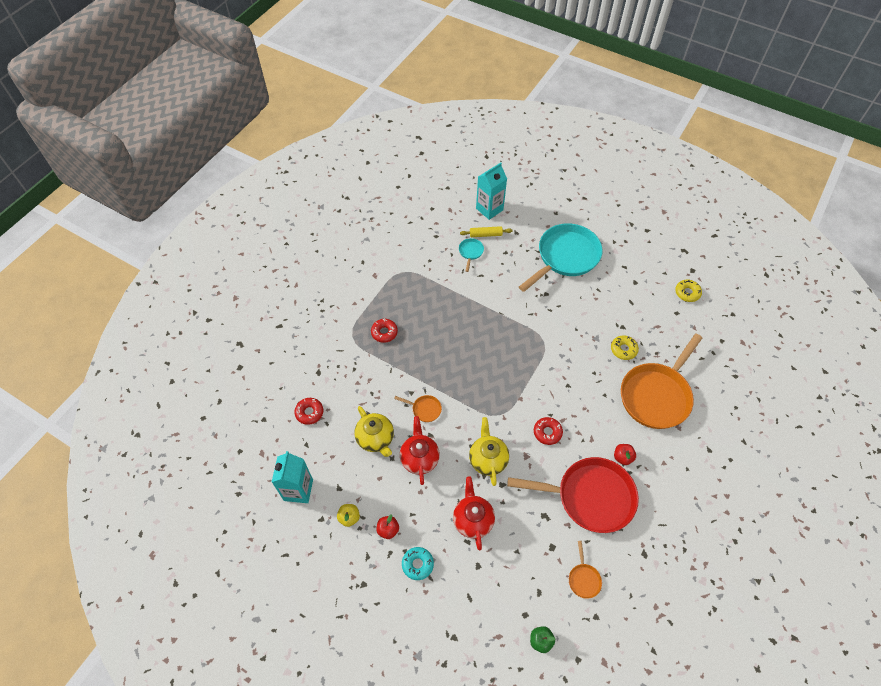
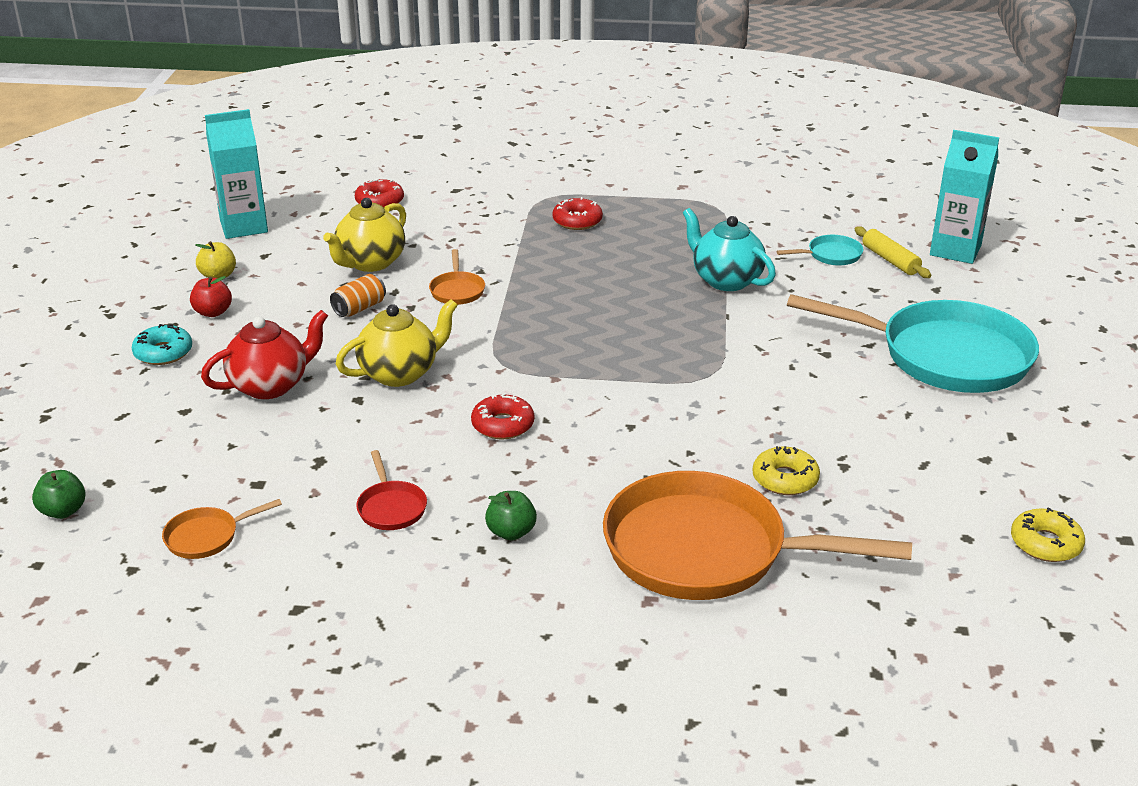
camera: 65 degrees right, 25 degrees down
red teapot [400,416,440,485] -> orange can [330,274,386,317]
red pan [507,457,639,533] -> red pan [356,450,427,530], size x0.41
red apple [614,444,636,465] -> green apple [485,491,537,540]
none -> turquoise teapot [683,208,776,291]

